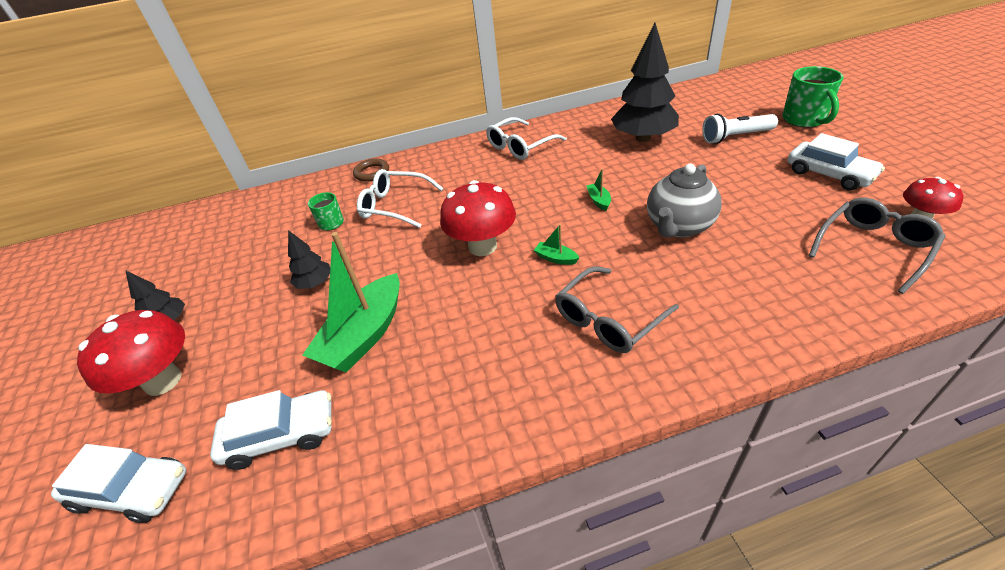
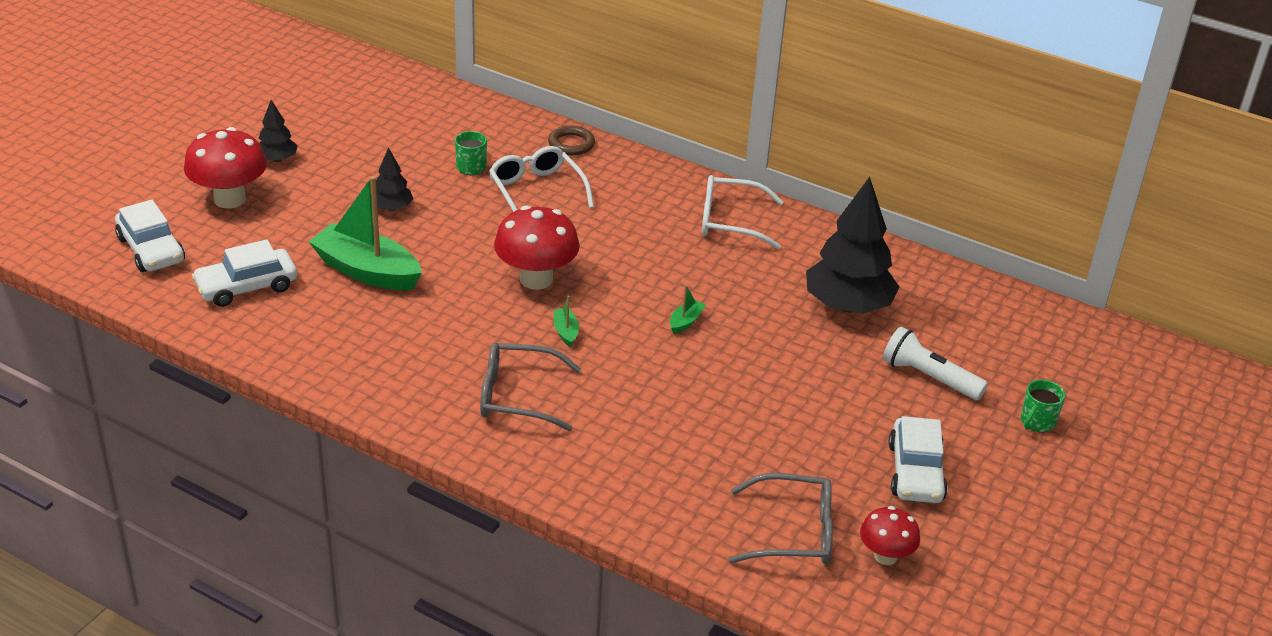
camera: 40 degrees right, 5 degrees down
white car [210,390,332,470] -> white car turned 120 degrees clockwise [192,239,297,307]
green boat [303,232,400,372] -> green boat turned 45 degrees clockwise [308,176,422,290]
grey teapot [647,164,722,238] -> none
green mug [782,66,844,127] -> green mug [1021,380,1065,432], size x0.58

